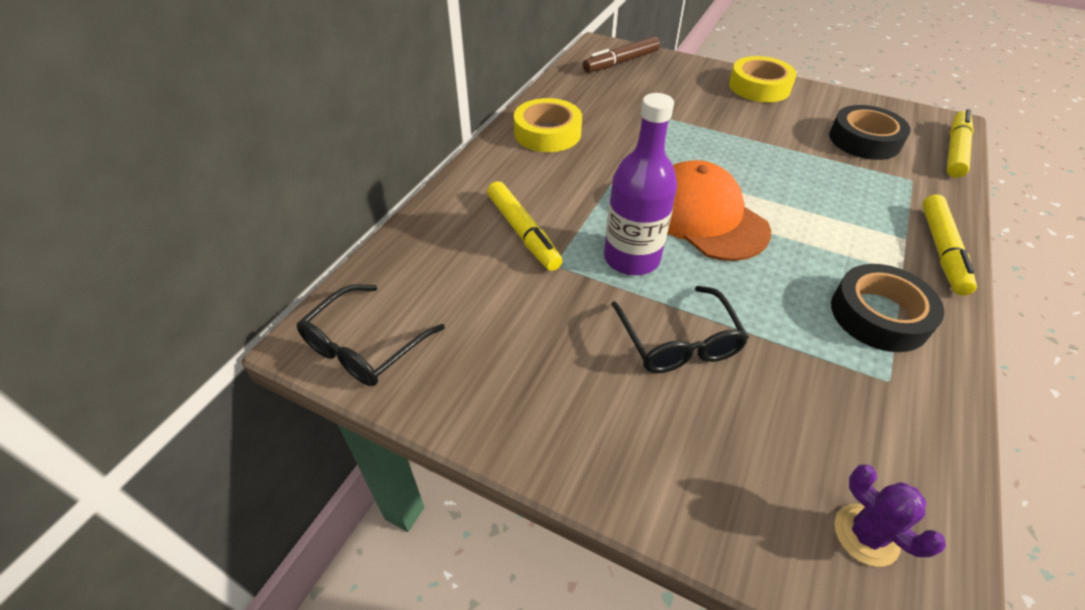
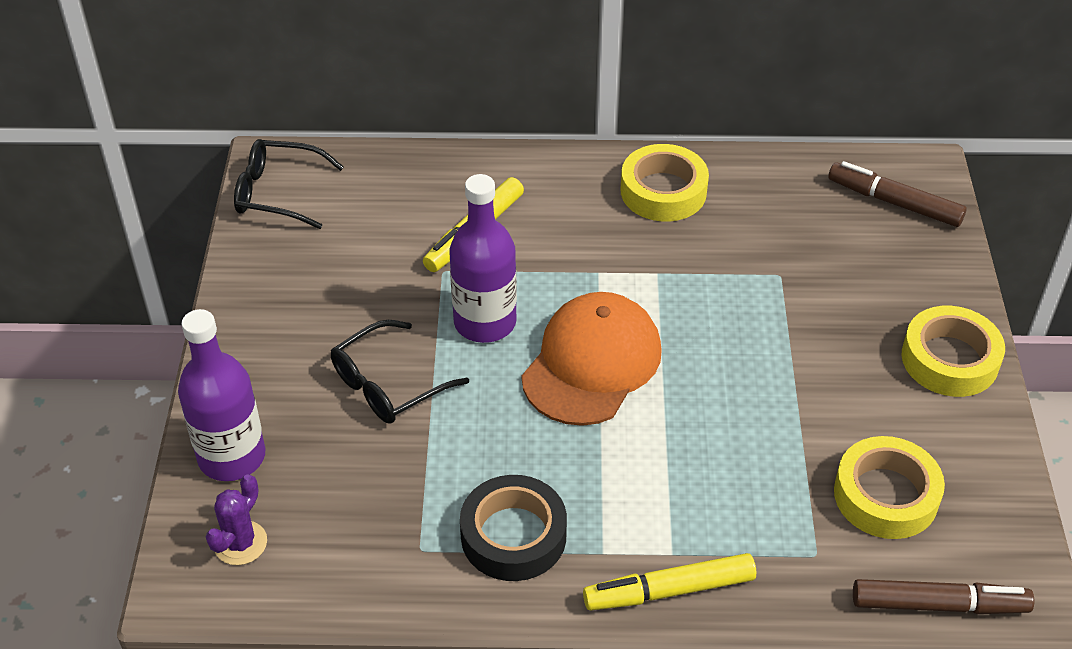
camera: 65 degrees right, 0 degrees up
black tape [829,105,911,160] -> yellow tape [834,436,945,539]
yellow marker [947,109,974,178] -> brown marker [853,579,1034,614]
none -> purple bottle [178,309,265,481]

